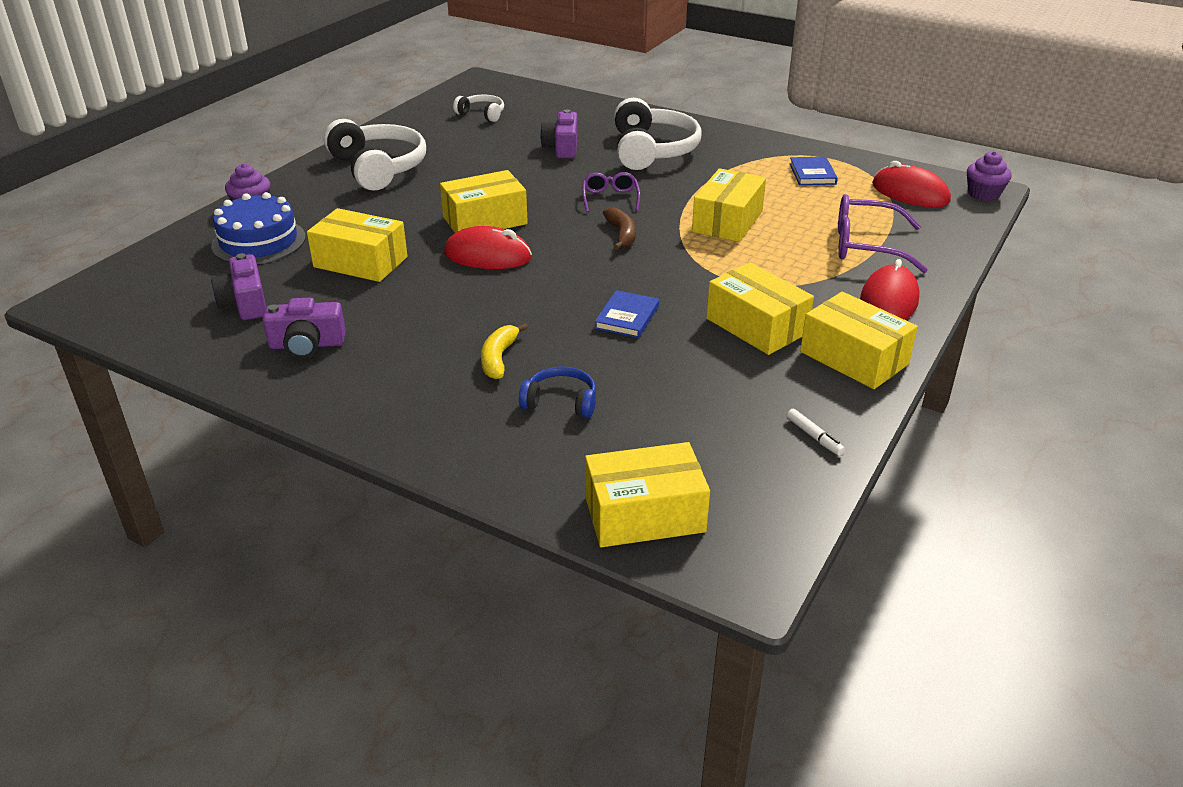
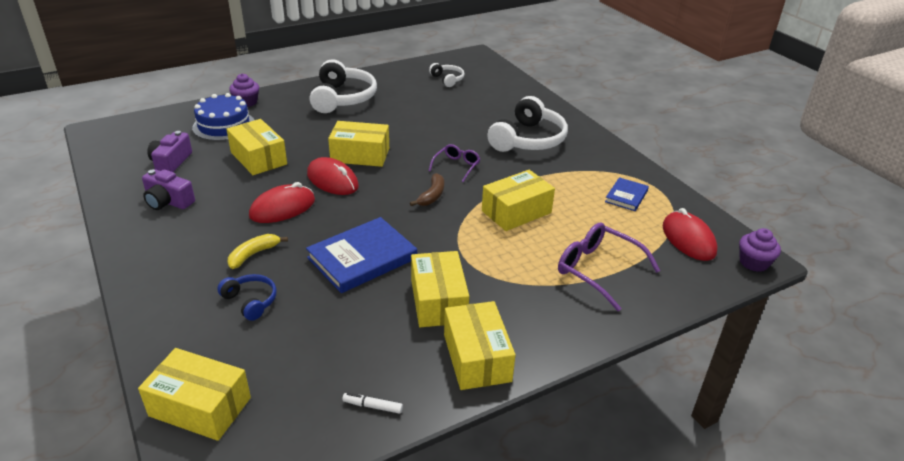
camera: 30 degrees right, 0 degrees up
purple camera [540,109,578,158] -> none
blue book [595,290,659,338] -> blue book [306,217,417,293], size x1.85
white marker [787,409,845,456] -> white marker turned 105 degrees clockwise [342,393,403,414]
red mouse [860,259,920,320] -> red mouse moved to [249,182,315,223]

